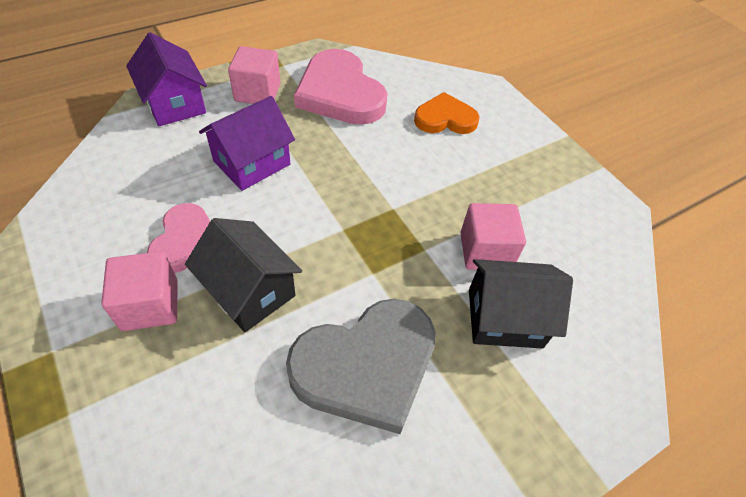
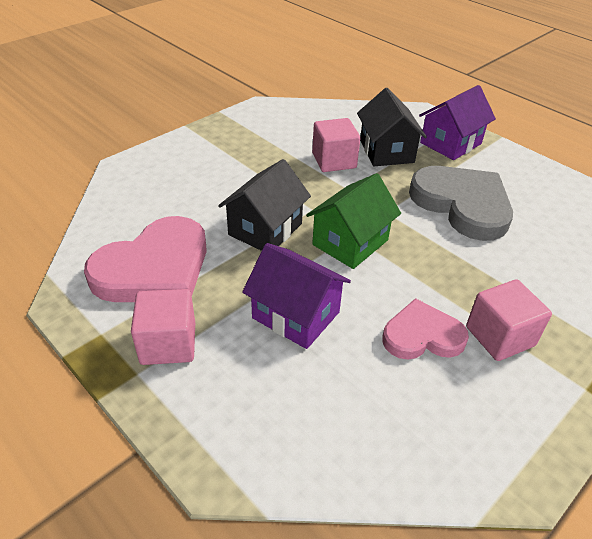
camera: 100 degrees left, 10 degrees down
purple house [126,32,207,126] -> purple house moved to [419,85,496,160]
black house [185,218,302,332] -> black house moved to [218,159,311,251]
orange heart [414,92,479,134] -> none
none -> green house [306,173,401,269]

